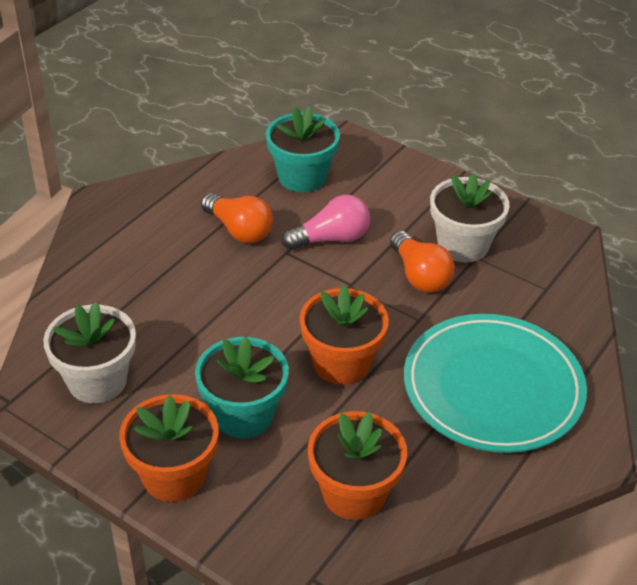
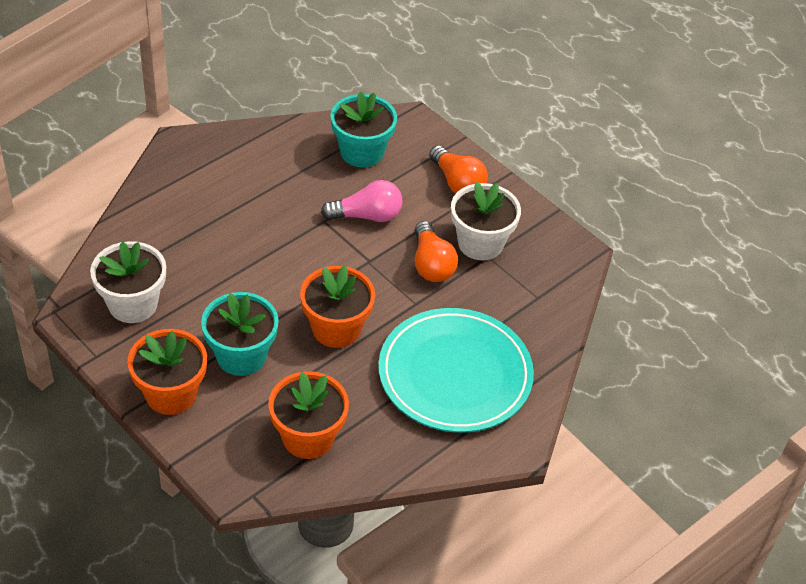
camera: 10 degrees right, 5 degrees up
orange light bulb [201,193,273,243] -> orange light bulb moved to [429,145,488,194]

